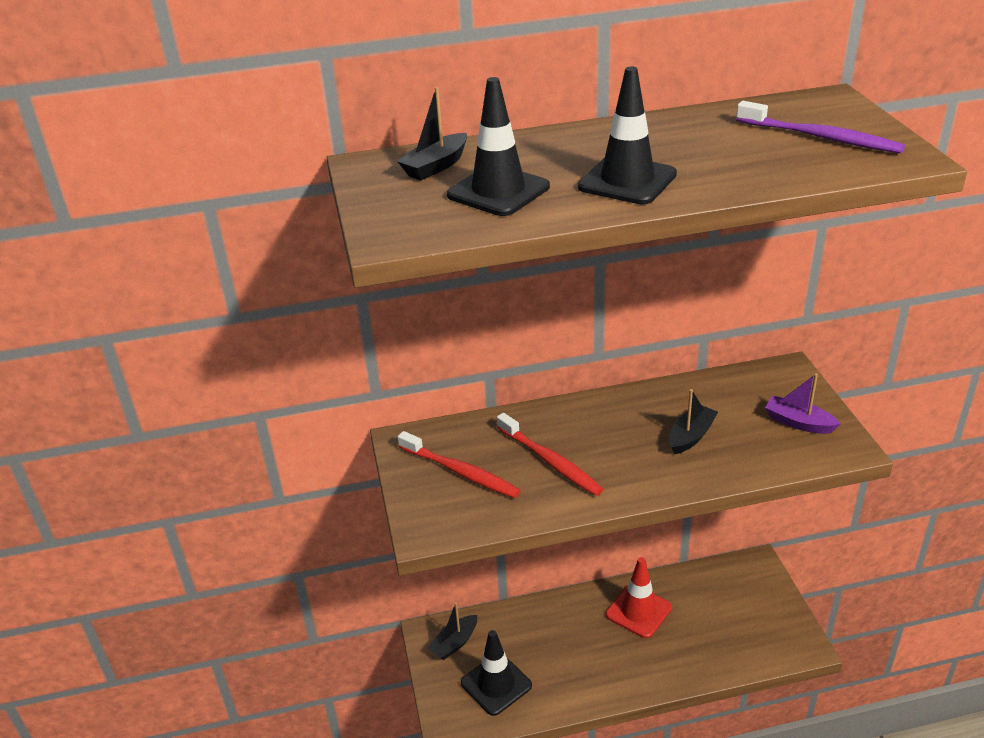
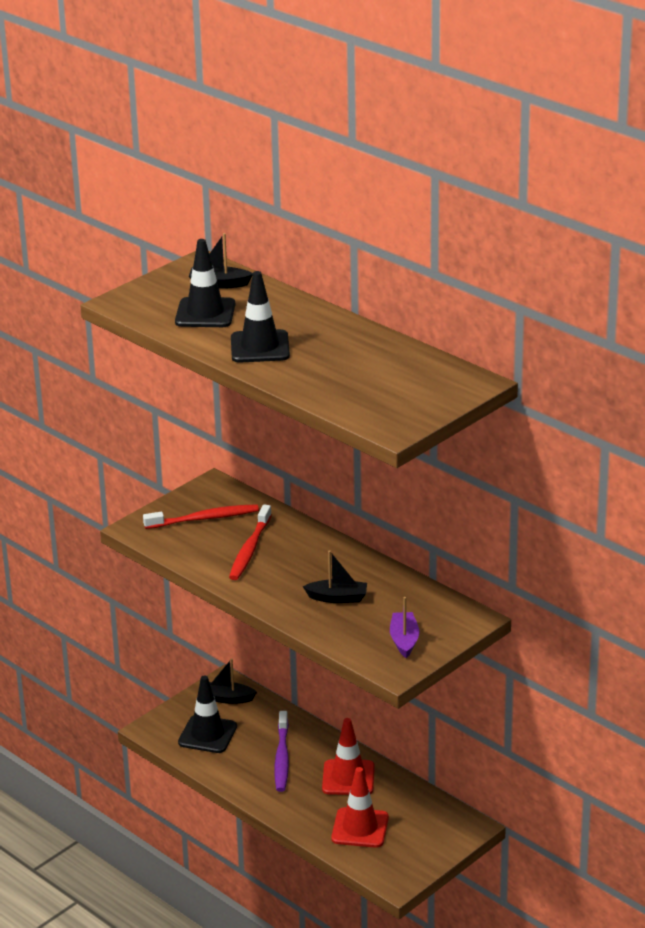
camera: 55 degrees right, 5 degrees down
red toothbrush [398,431,520,498] -> red toothbrush turned 105 degrees counterclockwise [143,504,259,529]
purple toothbrush [736,101,905,153] -> purple toothbrush moved to [274,711,289,792]
none -> red traffic cone [331,767,389,848]

